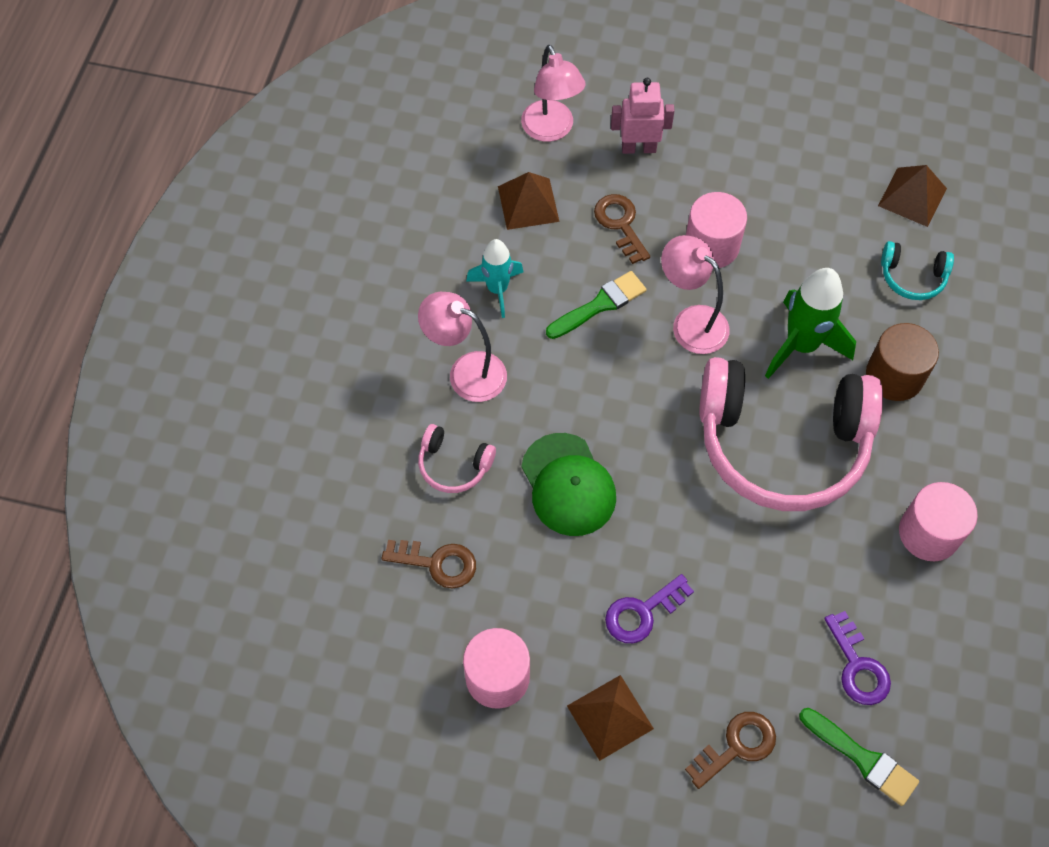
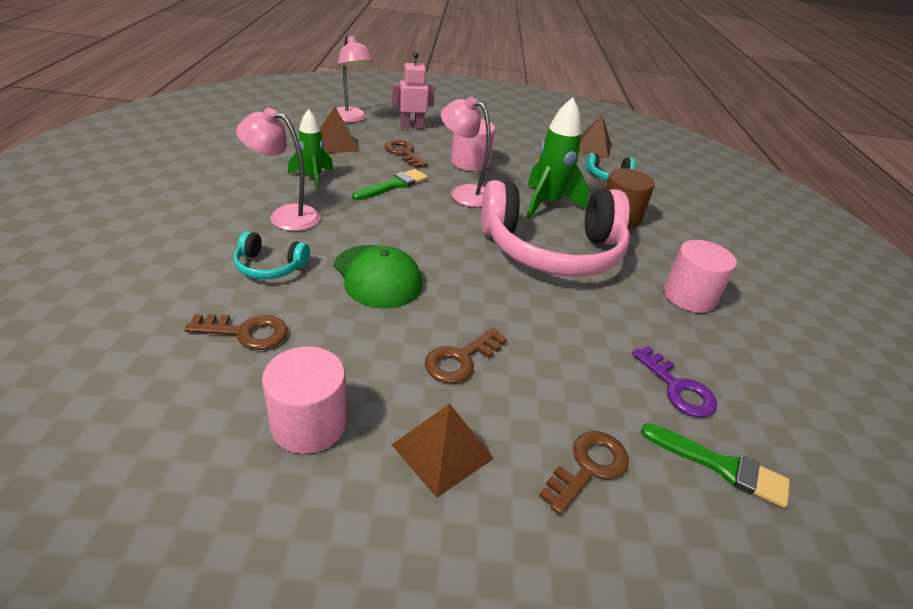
camera: 15 degrees left, 25 degrees down
pink headphones [418,424,496,493] -> turquoise headphones [234,231,310,280]
turquoise rocket [466,239,524,318] -> green rocket [288,109,334,191]
purple key [605,574,694,643] -> brown key [425,328,507,383]

